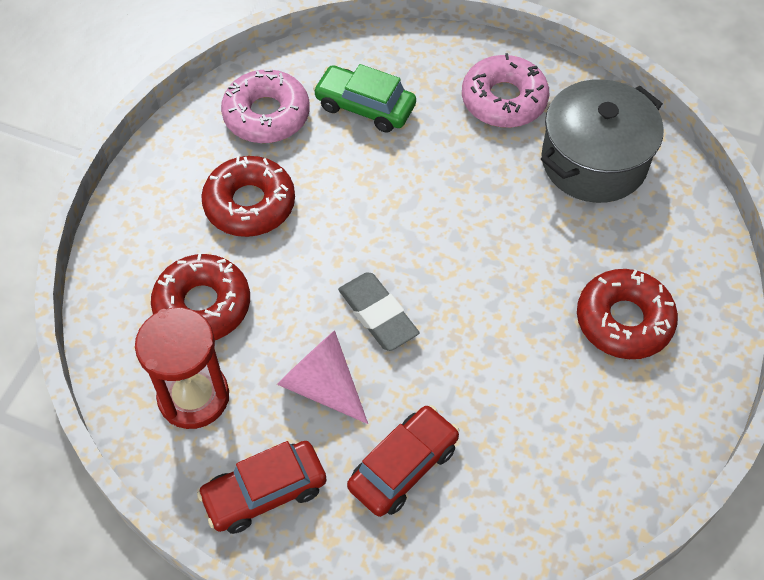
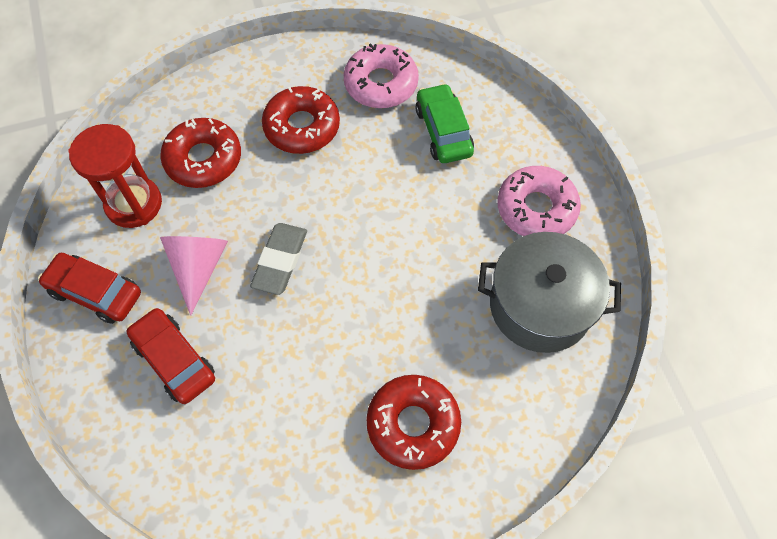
camera: 50 degrees right, 5 degrees up
red car [347,405,459,517] -> red car turned 135 degrees counterclockwise [127,308,215,404]

